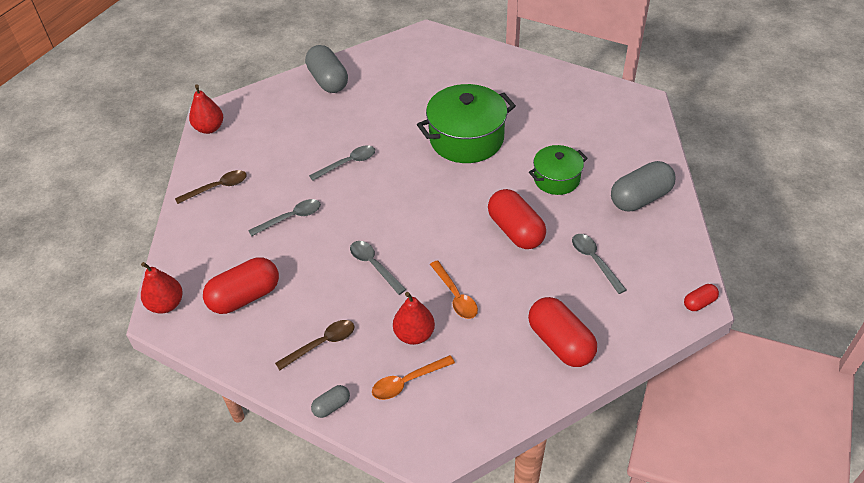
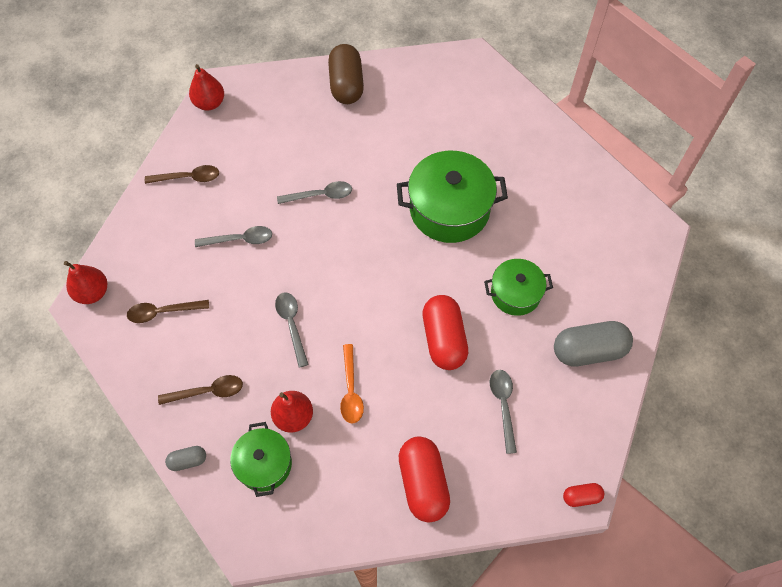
camera: 20 degrees right, 15 degrees up
red capsule [203,258,279,314] -> brown spoon [127,300,209,323]
grey capsule [305,45,348,93] -> brown capsule [328,44,364,104]
orange spoon [372,355,455,400] -> green pot [230,422,292,497]

